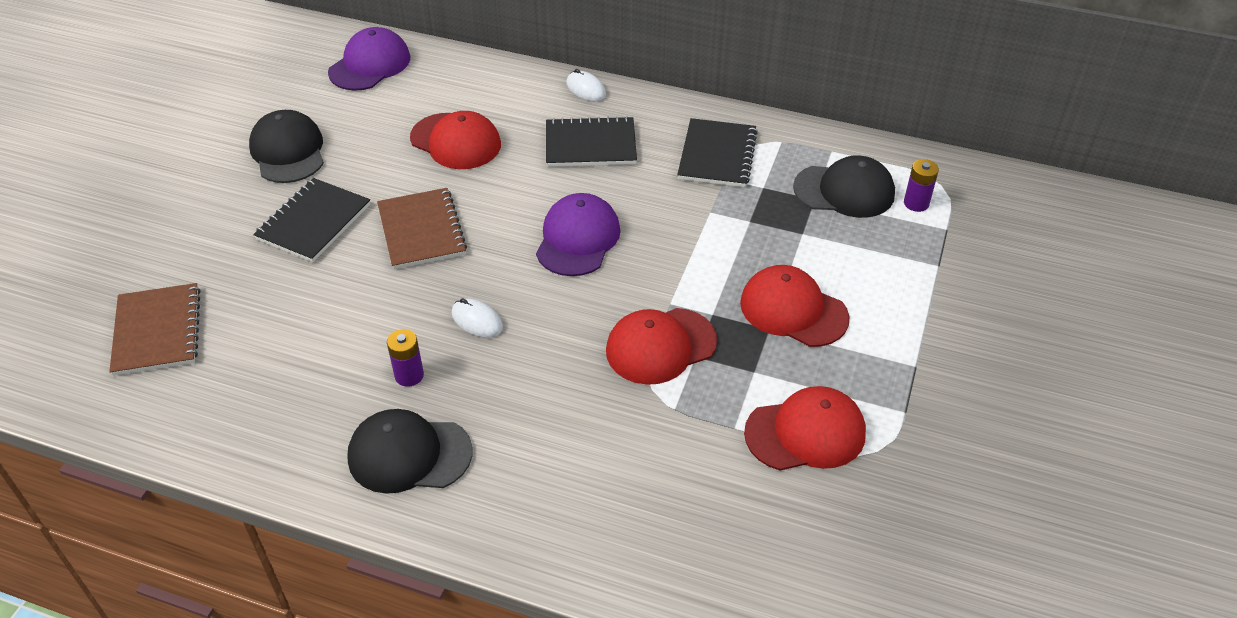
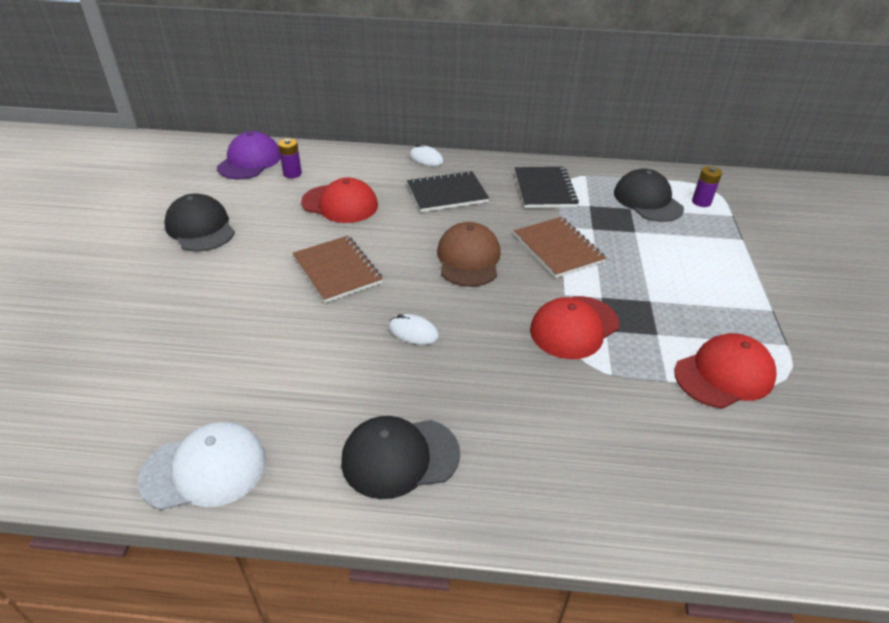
camera: 15 degrees left, 5 degrees down
brown notebook [109,283,201,376] -> brown notebook moved to [514,217,606,278]
black notebook [253,178,370,262] -> none
purple battery [387,329,424,387] -> purple battery moved to [278,138,302,178]
purple cap [536,193,621,276] -> brown cap [437,222,501,287]
red cap [740,265,850,347] -> none
black cap [793,155,895,218] -> black cap turned 105 degrees counterclockwise [614,169,684,222]
none -> white cap [138,422,266,510]

